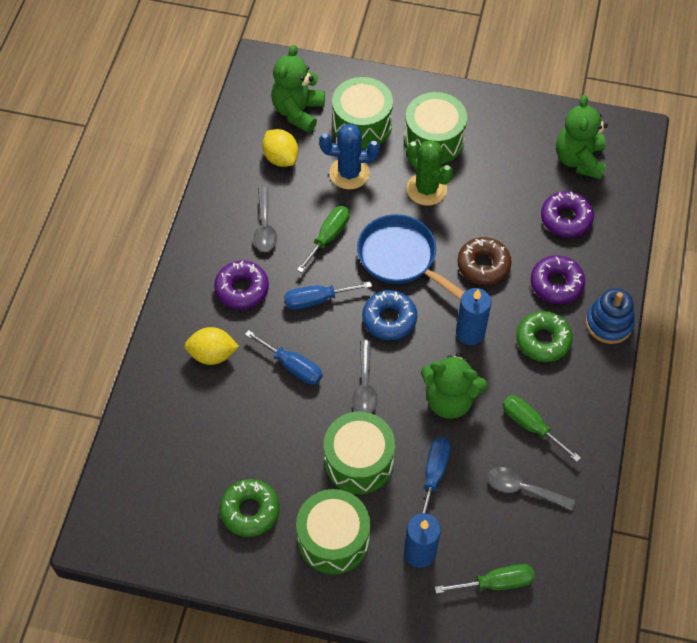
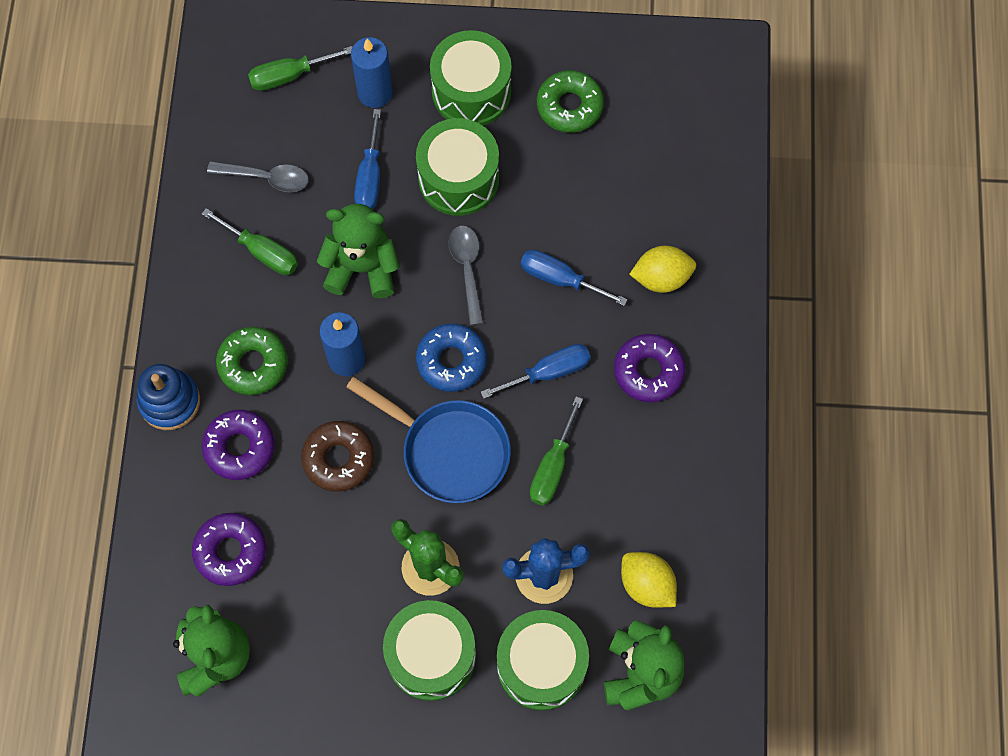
camera: 170 degrees right, 10 degrees up
grey spoon [254,187,277,252] -> none

